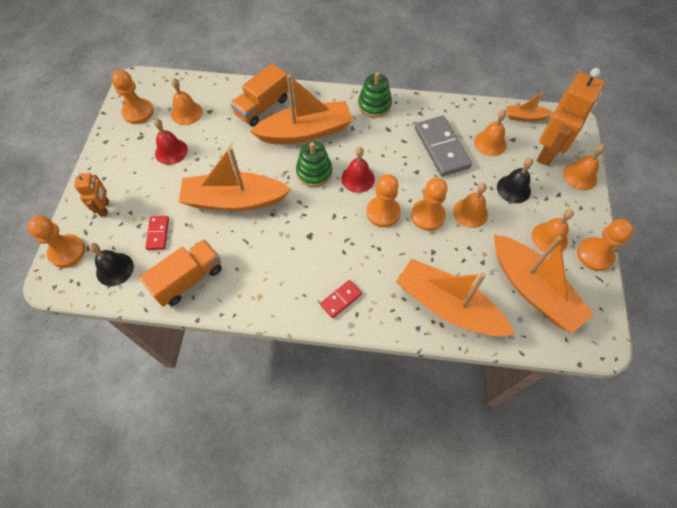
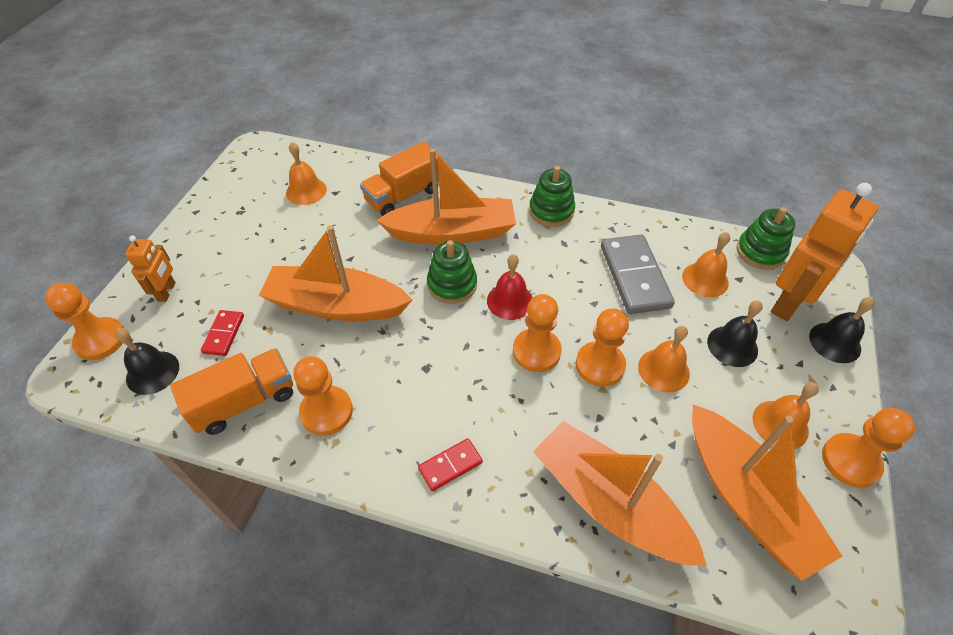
camera: 10 degrees right, 10 degrees down
orange pawn [111,70,154,124] -> orange pawn moved to [293,356,353,436]
red bell [154,118,188,165] -> none
orange boat [506,91,554,122] -> green stacking toy [736,207,795,270]
orange bell [563,145,605,190] -> black bell [809,297,875,363]

